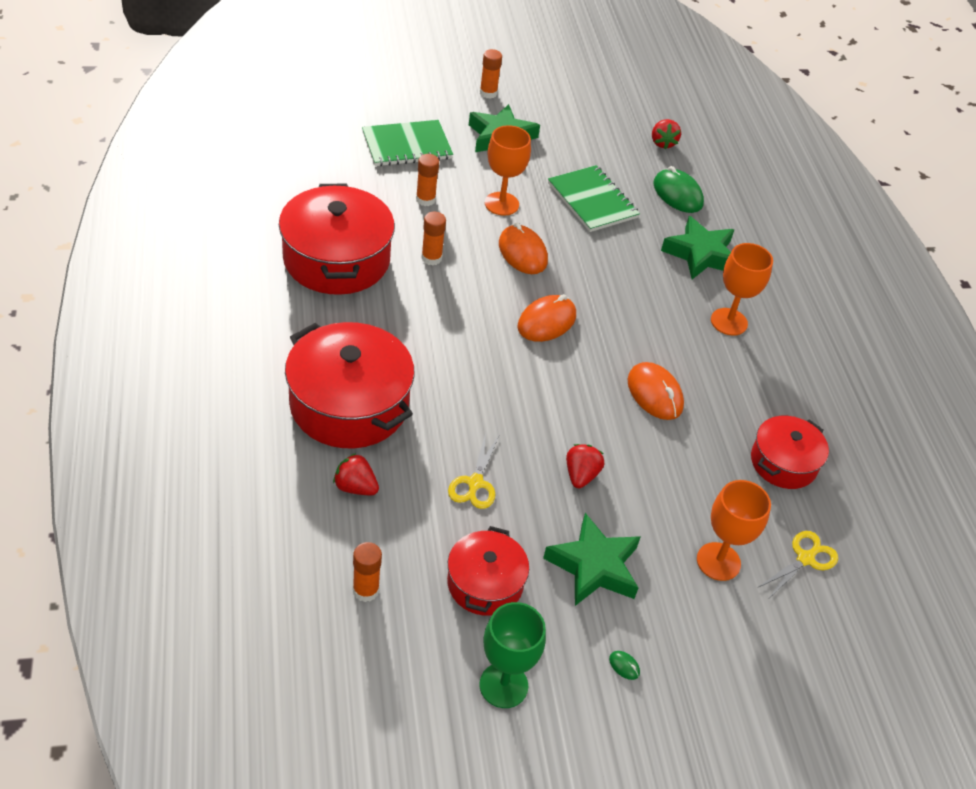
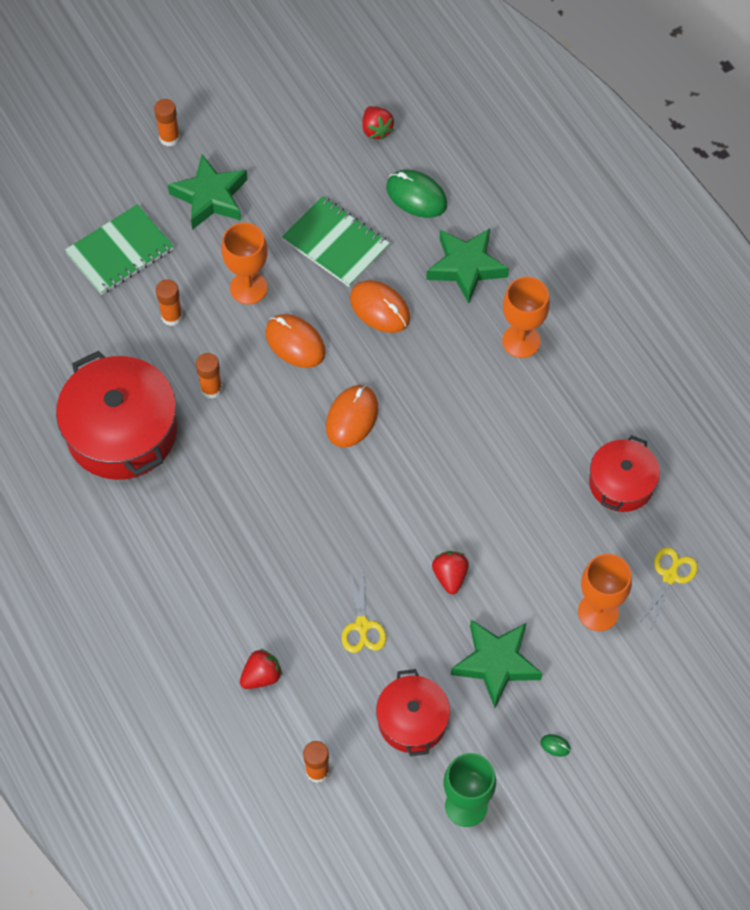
camera: 15 degrees left, 15 degrees up
red pot [285,322,415,448] -> none
red strawberry [333,453,379,495] -> red strawberry turned 135 degrees clockwise [240,649,282,689]
orange mouse [628,362,684,420] -> orange mouse moved to [350,280,410,333]

